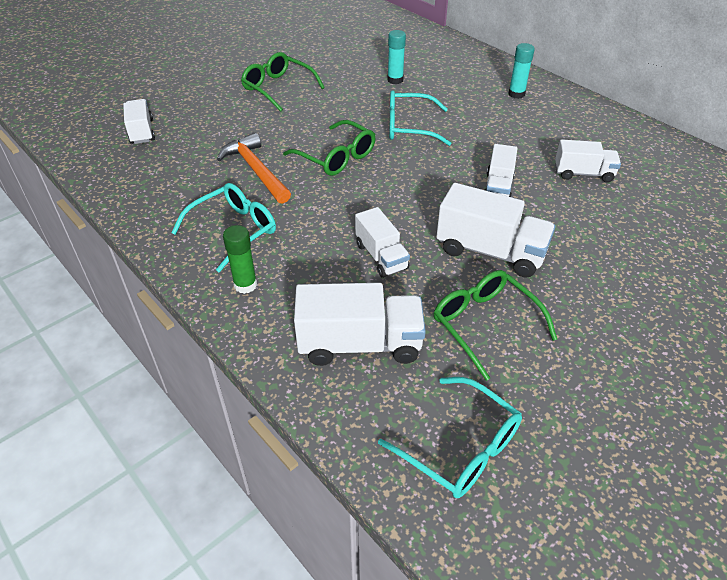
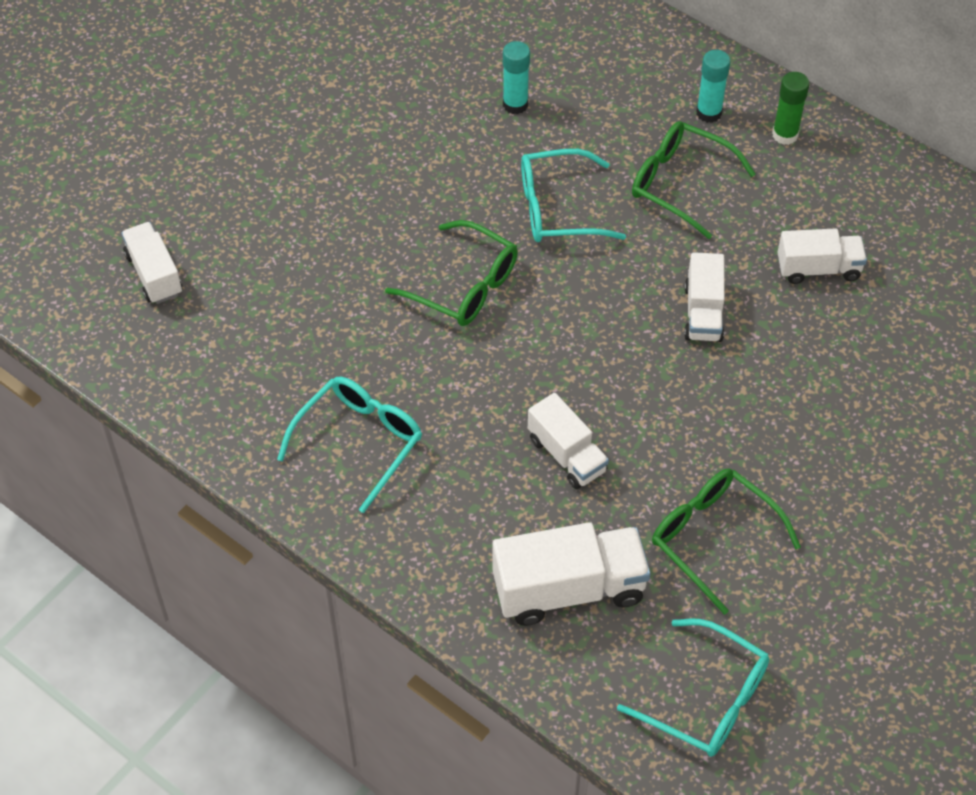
camera: 10 degrees left, 10 degrees up
orange hammer [217,133,291,204] -> none
green glue stick [223,225,257,294] -> green glue stick moved to [772,72,810,145]
green glasses [241,52,325,112] -> green glasses moved to [632,121,755,239]
white truck [436,183,556,278] -> none

